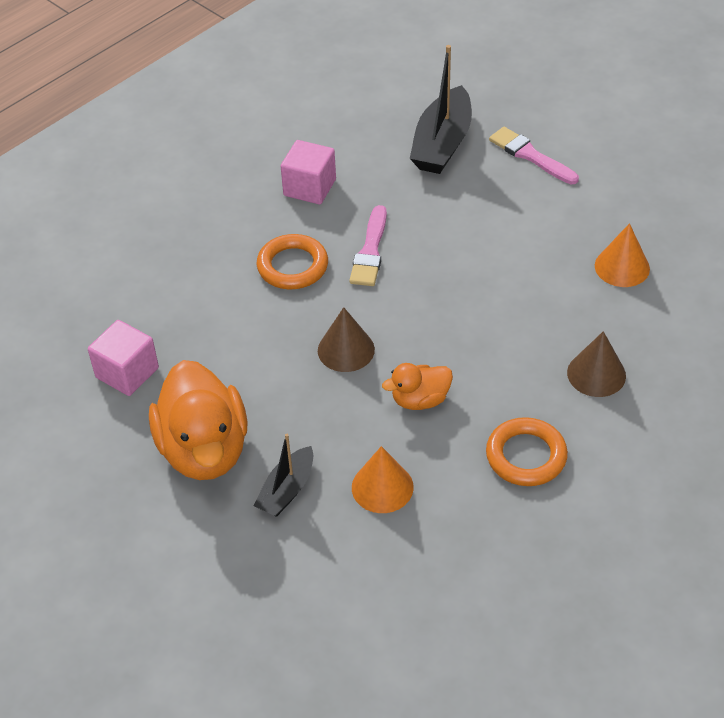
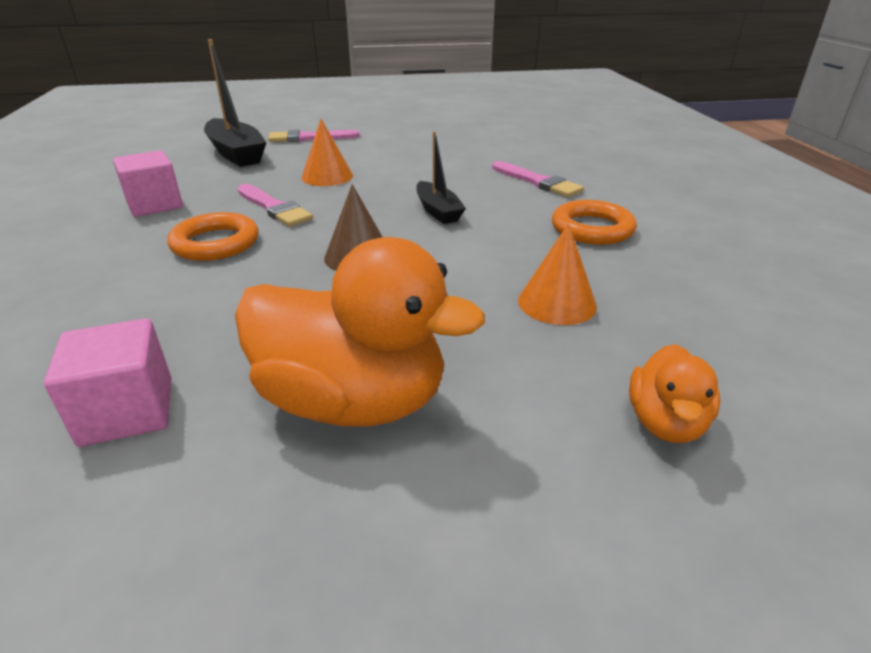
camera: 55 degrees left, 15 degrees down
black boat [253,434,313,517] -> black boat moved to [416,131,466,224]
orange duck [382,363,453,410] -> orange duck moved to [629,344,720,443]
brown cone [567,331,626,397] -> pink brush [492,161,584,197]
orange cone [595,223,650,287] -> orange cone moved to [302,119,353,186]

